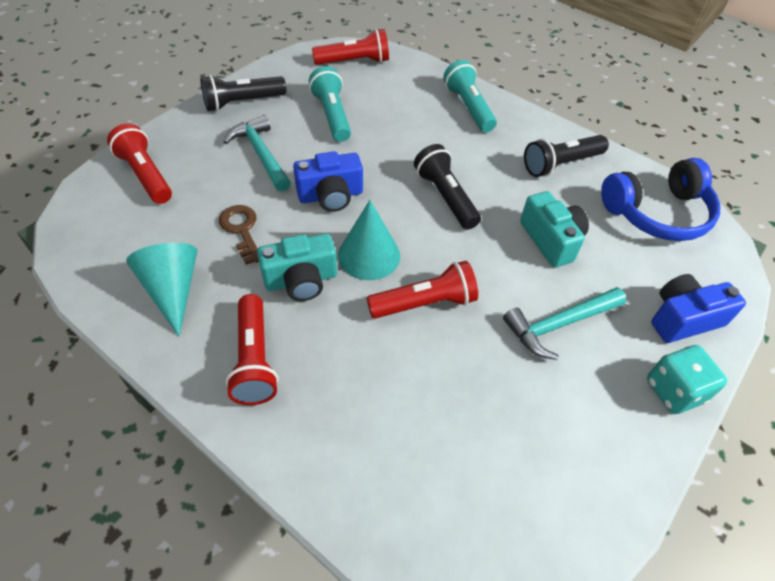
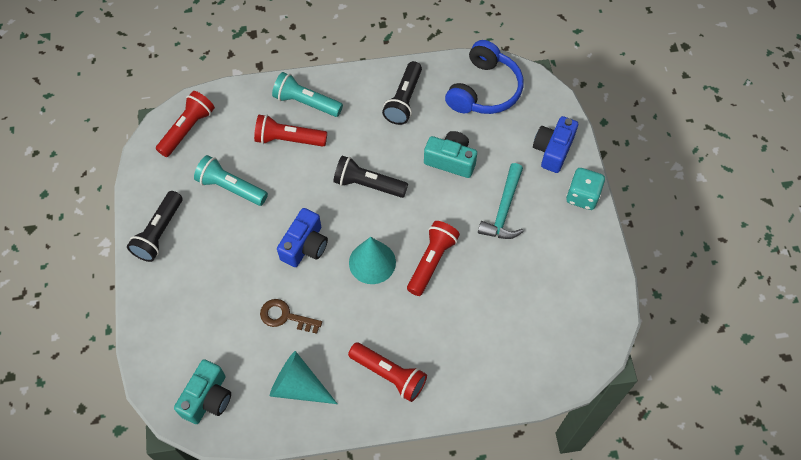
camera: 45 degrees left, 10 degrees up
red flashlight [107,124,172,204] -> red flashlight moved to [254,115,327,147]
turquoise hammer [224,115,291,191] -> none
turquoise camera [257,233,337,301] -> turquoise camera moved to [174,359,231,424]

